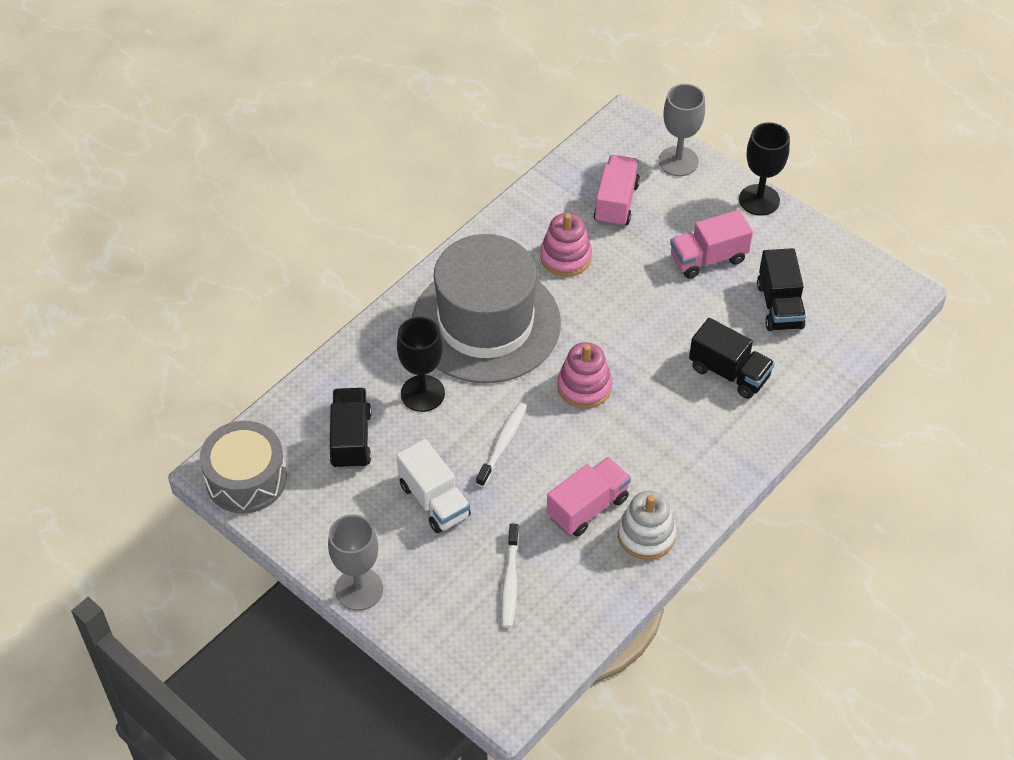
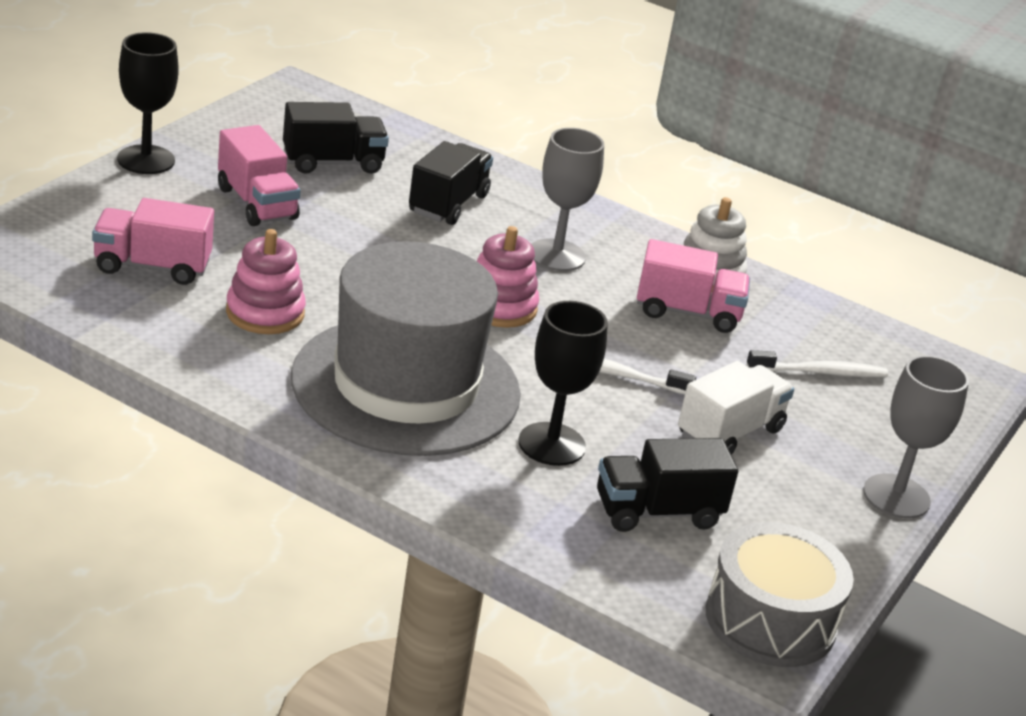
camera: 105 degrees left, 20 degrees down
pink truck [547,457,631,537] -> pink truck turned 150 degrees clockwise [637,239,750,333]
grey goblet [659,84,705,176] -> grey goblet moved to [531,128,604,271]

